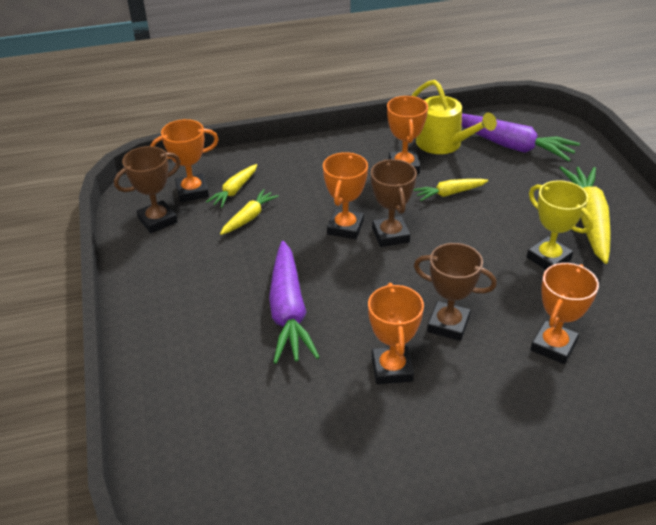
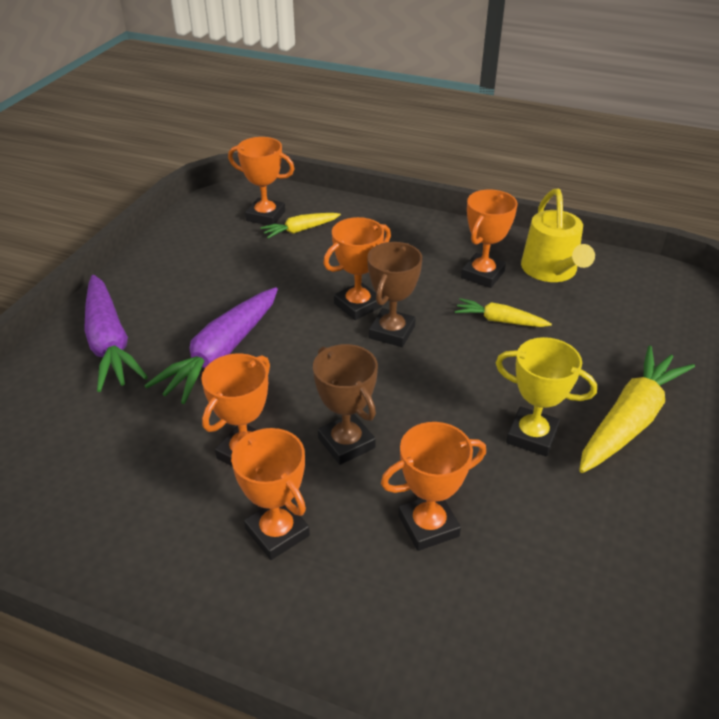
camera: 35 degrees right, 0 degrees up
brown trophy [114,146,181,233] -> none
yellow carrot [220,189,279,235] -> none
purple carrot [462,114,580,162] -> purple carrot moved to [84,275,148,392]
yellow trophy [527,180,593,270] -> yellow trophy turned 60 degrees counterclockwise [496,337,597,456]
none -> orange trophy [231,428,310,560]

